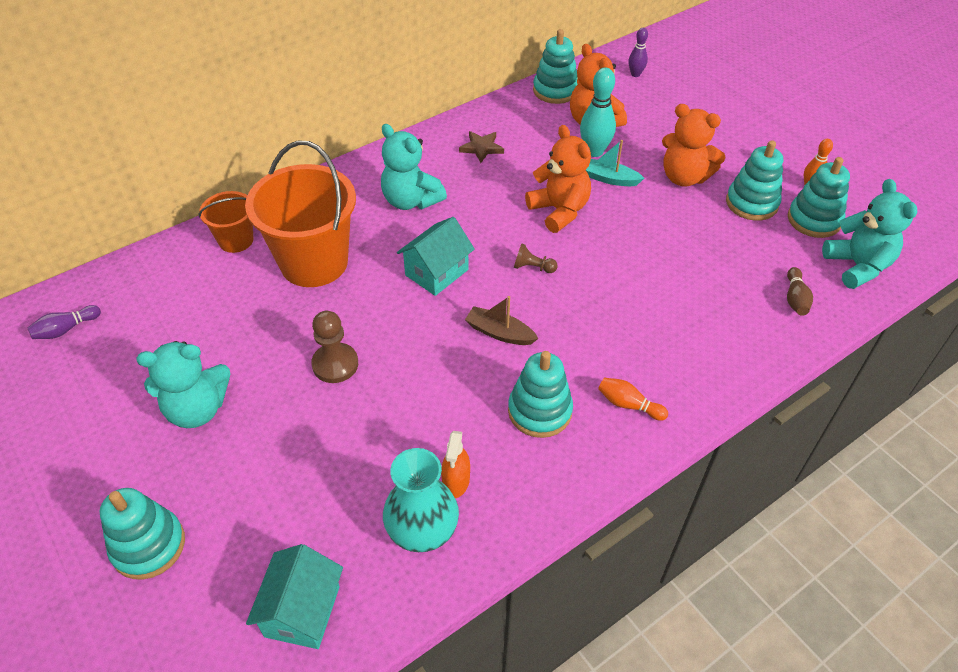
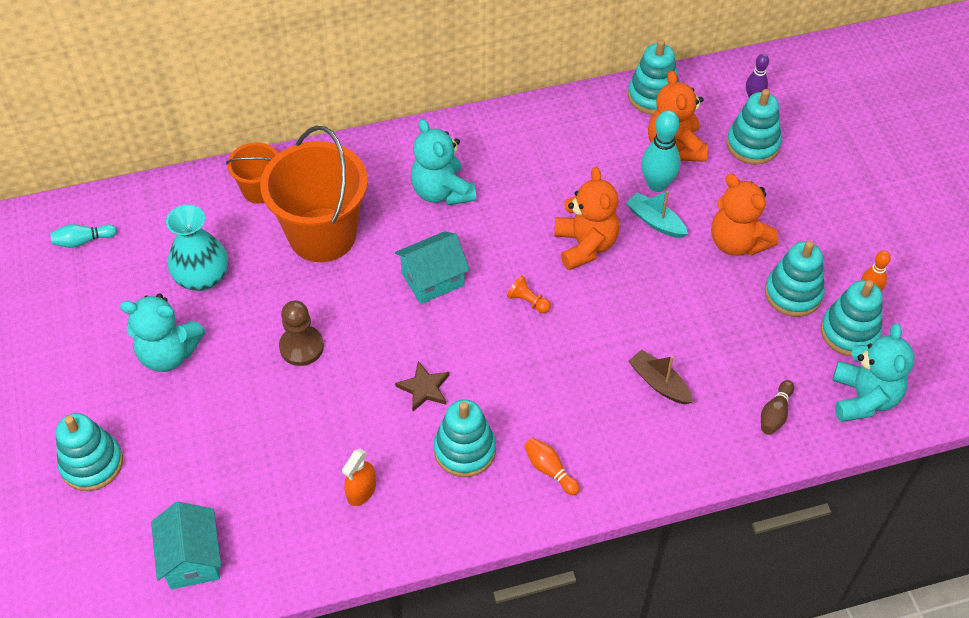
camera: 20 degrees right, 5 degrees up
purple bowling pin [28,305,101,339] -> turquoise bowling pin [50,224,117,248]
turquoise house [246,544,343,649] -> turquoise house turned 45 degrees counterclockwise [151,502,221,590]
turquoise vase [383,448,459,552] -> turquoise vase moved to [166,205,228,291]
brown star [459,131,504,163] -> brown star moved to [395,361,449,411]
brown boat [465,296,539,345] -> brown boat moved to [629,349,693,404]
brown pawn [514,243,558,273] -> orange pawn [507,275,551,313]
none -> turquoise stacking toy [727,89,781,165]

